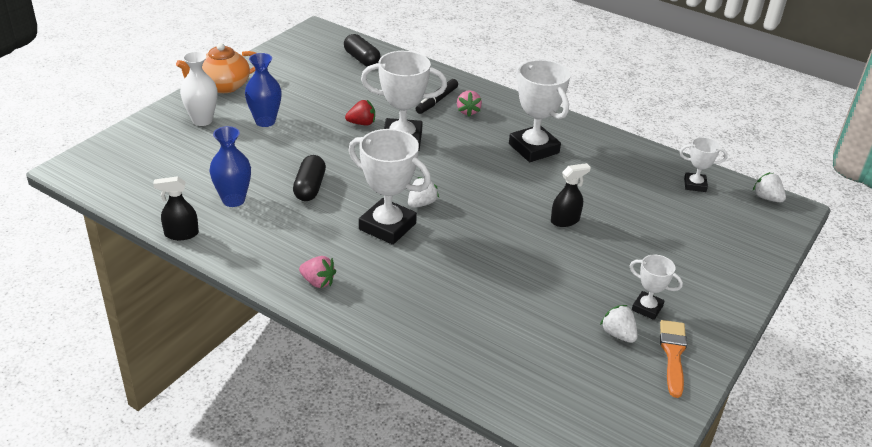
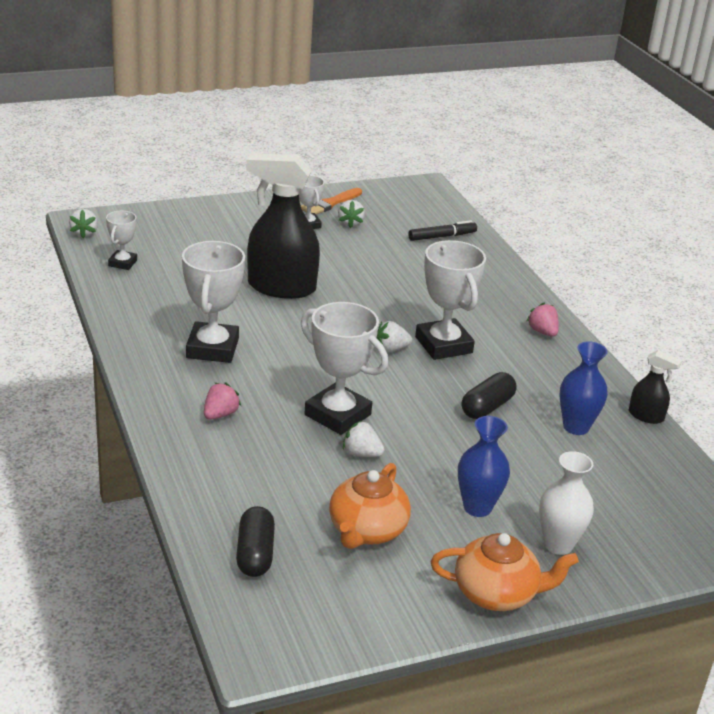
camera: 145 degrees left, 5 degrees down
red strawberry [345,100,375,125] -> white strawberry [343,421,385,457]
black marker [416,79,458,114] -> black marker moved to [408,220,477,241]
black spray bottle [551,163,591,227] -> black spray bottle [246,153,320,299], size x2.14
white trophy [680,137,728,192] -> white trophy turned 60 degrees clockwise [106,211,137,270]
none -> orange teapot [329,463,411,549]

